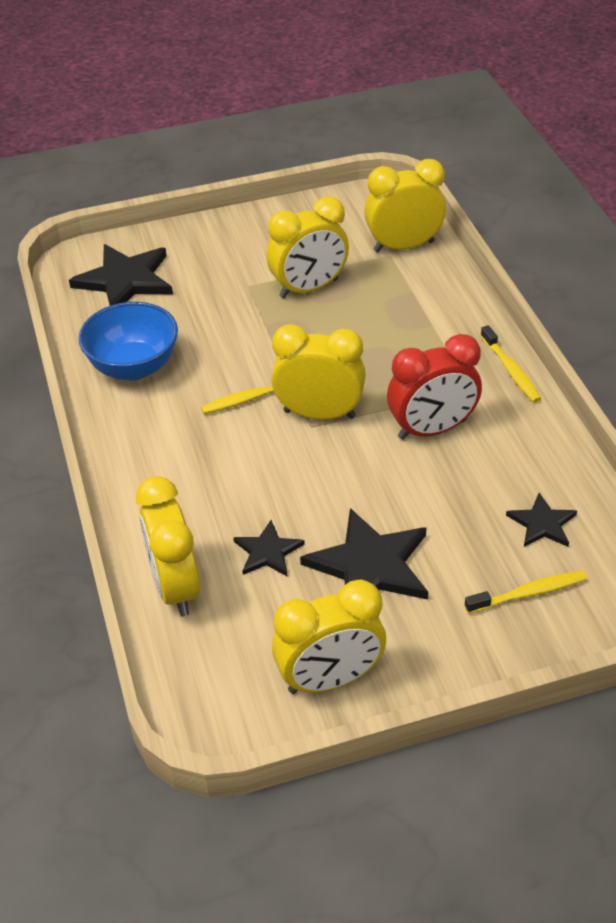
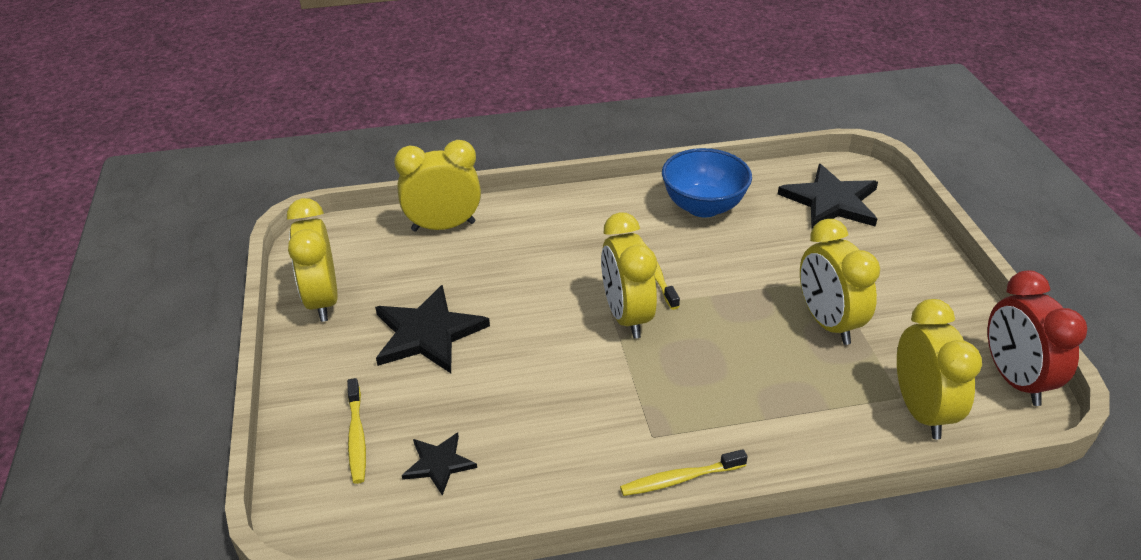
camera: 95 degrees right, 5 degrees down
black star [233,520,305,577] -> none
yellow clock [271,324,366,420] -> yellow clock turned 150 degrees clockwise [601,213,657,339]
red clock [387,334,482,440] -> red clock moved to [987,271,1087,406]

